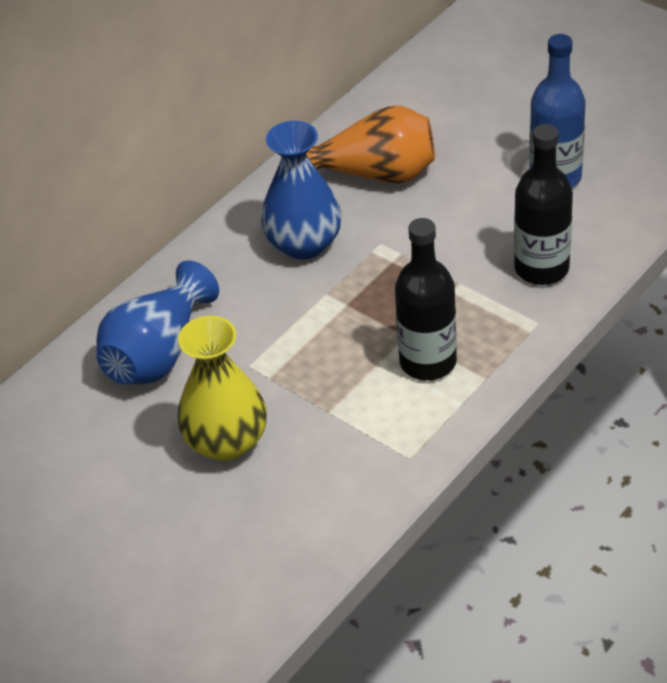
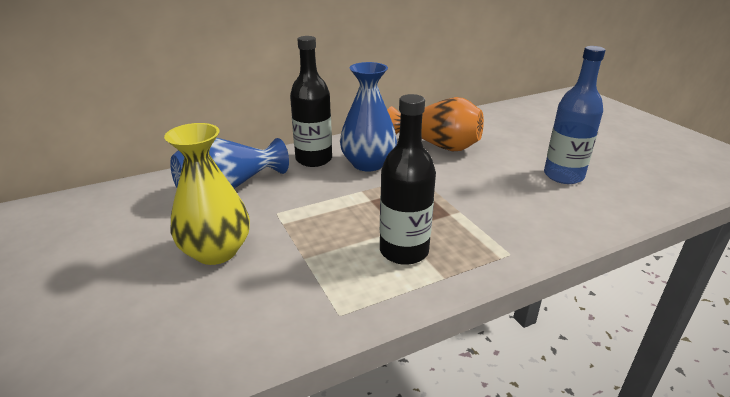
camera: 20 degrees right, 15 degrees down
black bottle [514,124,573,285] -> black bottle moved to [290,36,332,167]

